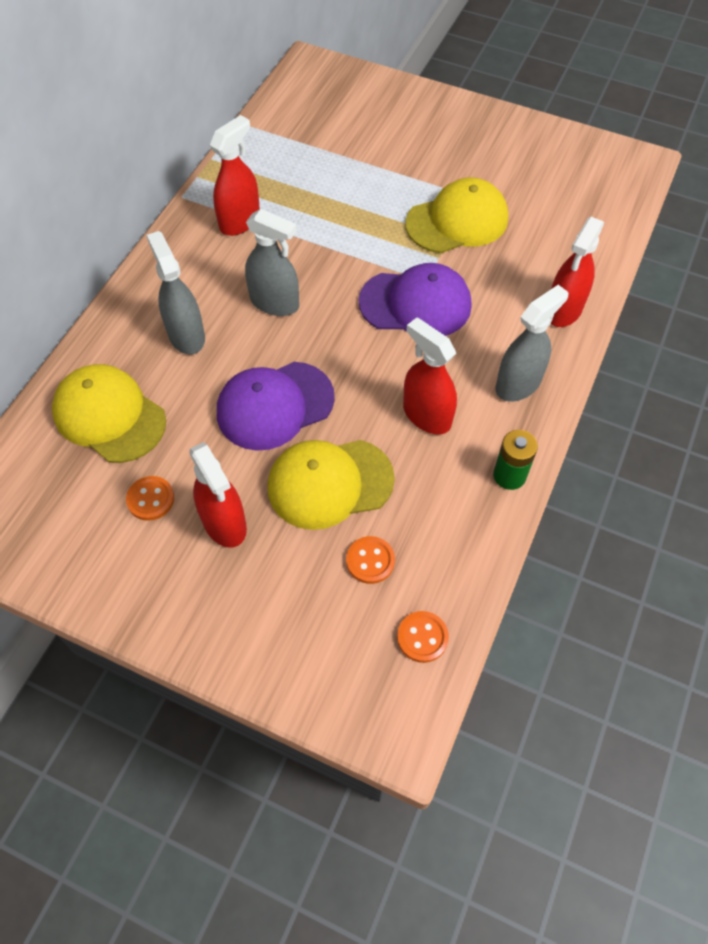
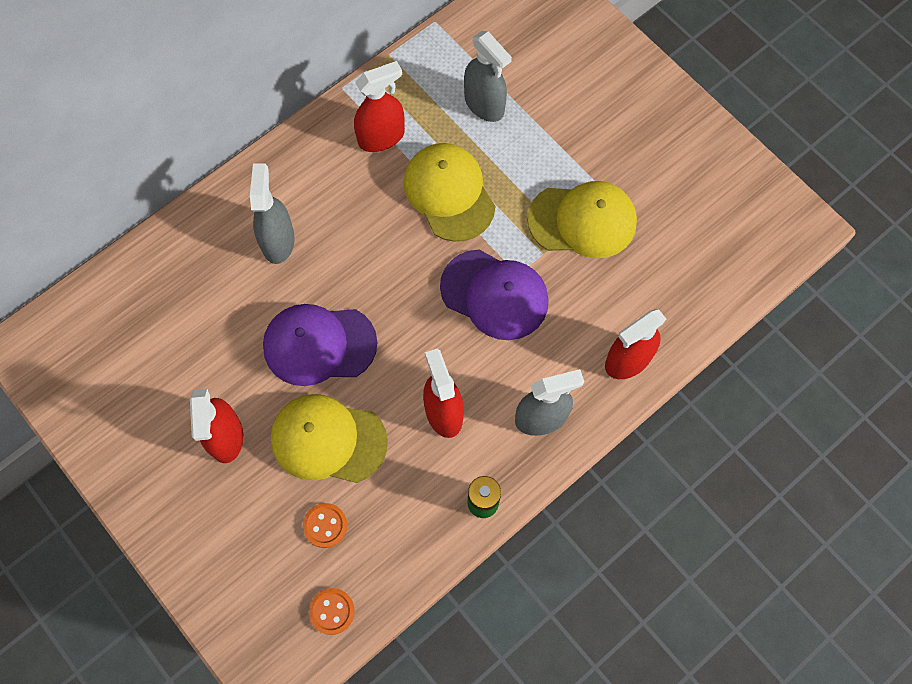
camera: 25 degrees right, 10 degrees up
yellow cap [52,364,166,463] -> yellow cap moved to [404,143,495,242]
orange button [126,476,174,521] -> none
grey spray bottle [245,209,299,316] -> grey spray bottle moved to [464,31,512,122]

